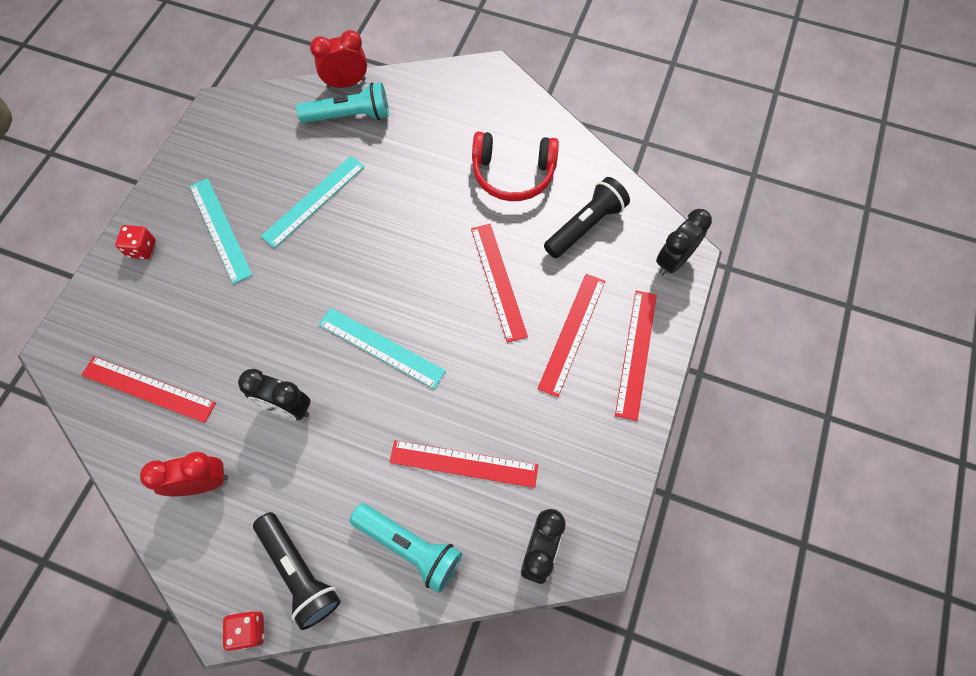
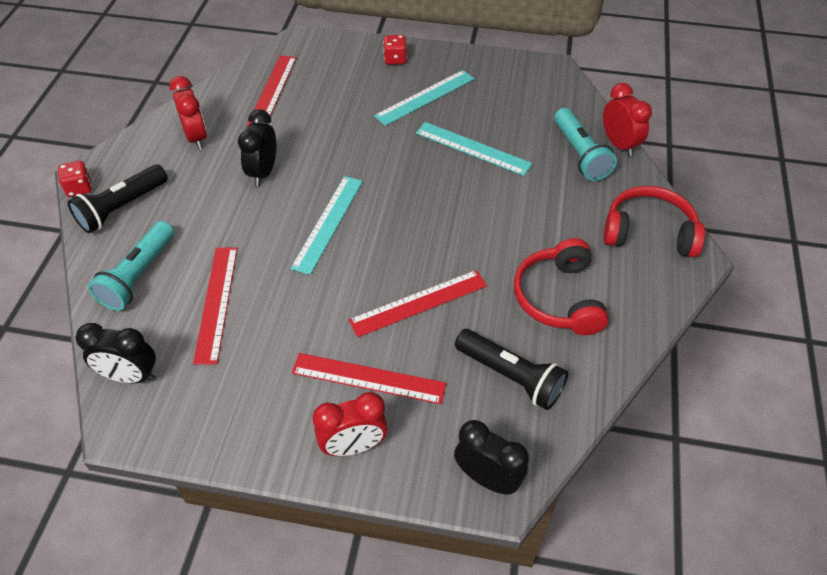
camera: 80 degrees right, 15 degrees down
red ruler [615,290,657,421] -> red clock [313,392,388,456]
none -> red headphones [604,186,705,258]

